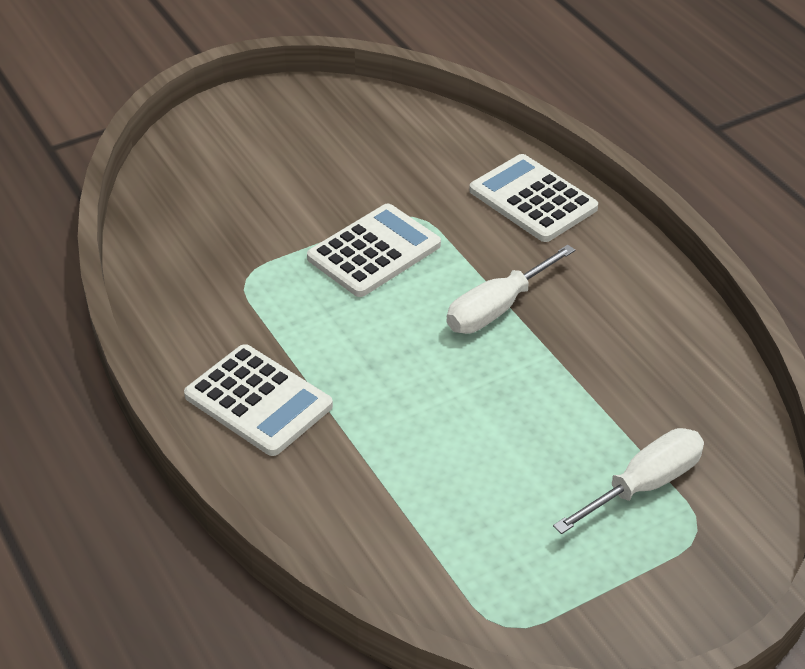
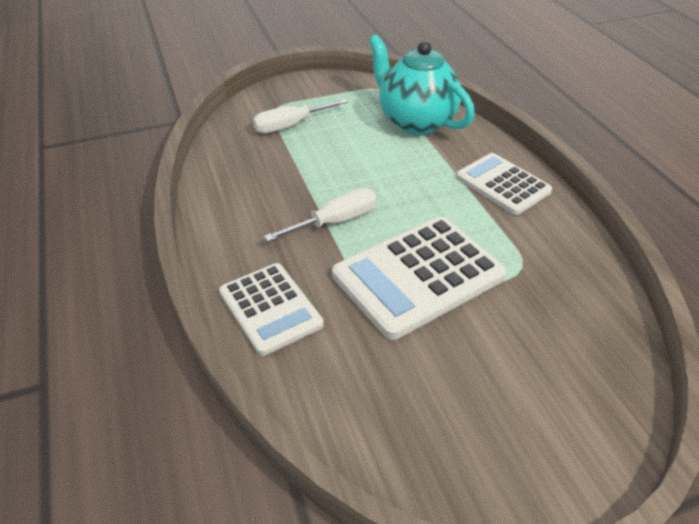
camera: 170 degrees left, 0 degrees up
white calculator [307,203,441,297] -> white calculator [332,216,506,340], size x1.56
none -> turquoise teapot [369,34,475,135]

